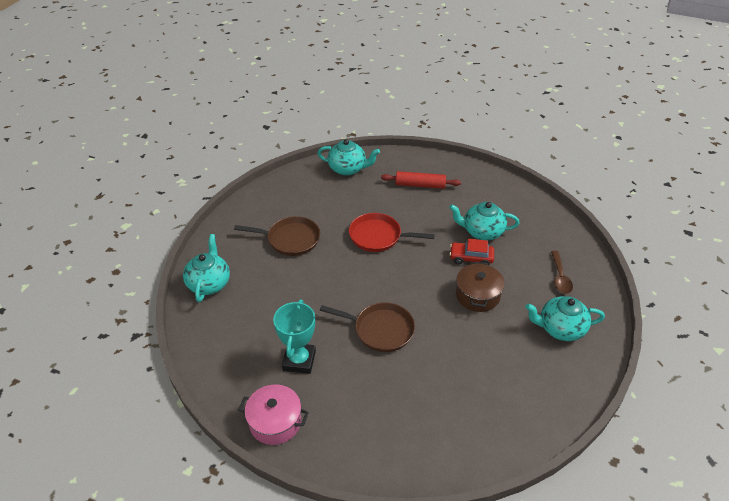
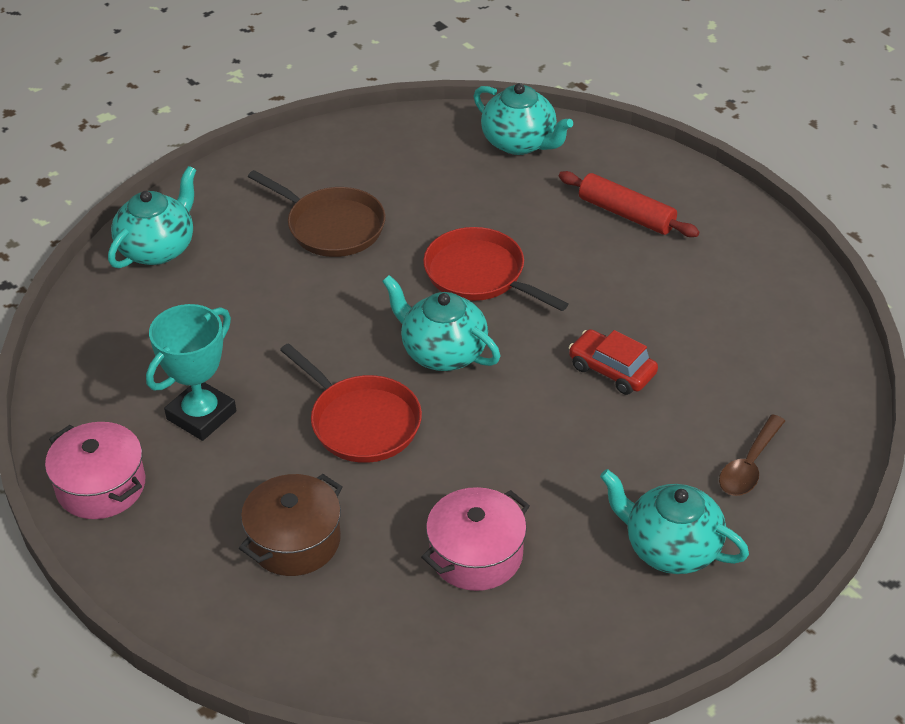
camera: 30 degrees right, 0 degrees up
brown pan [320,302,415,352] -> red pan [280,343,422,463]
turquoise teapot [449,202,519,241] -> turquoise teapot moved to [382,275,500,371]
brown pot [456,261,505,312] -> brown pot moved to [239,474,342,576]
none -> pink pot [421,487,530,591]

